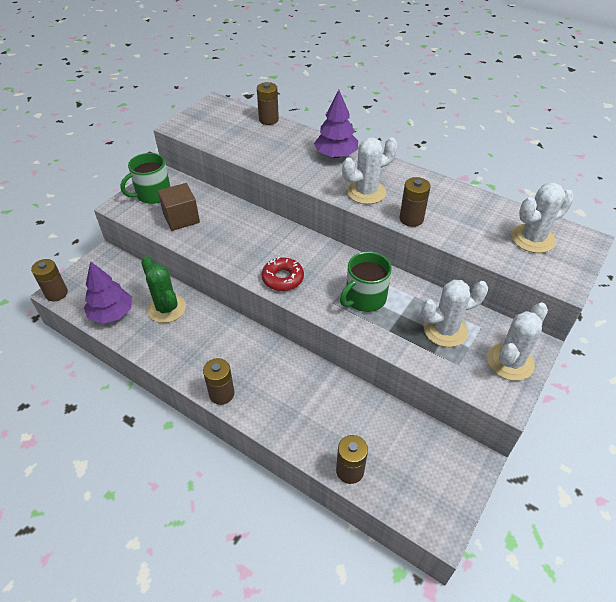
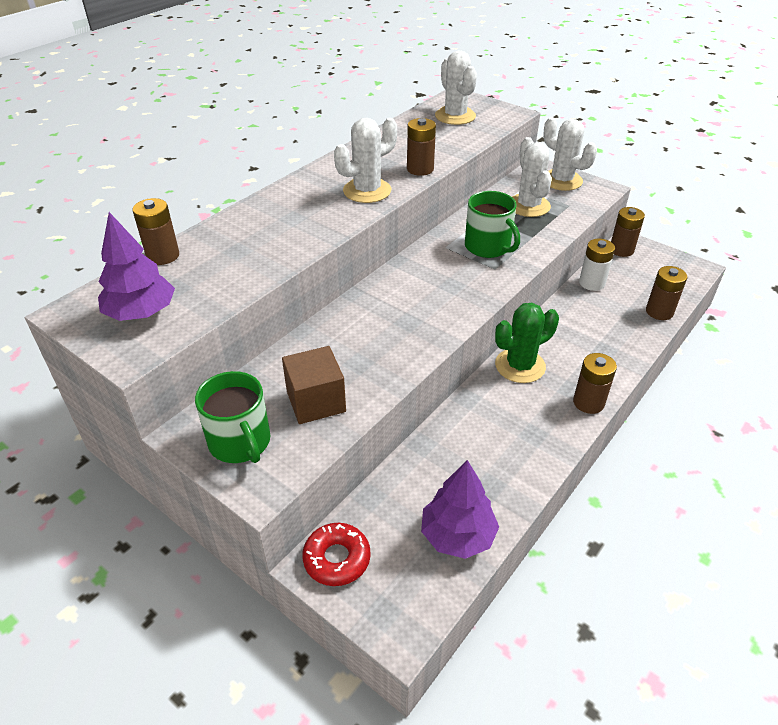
camera: 85 degrees left, 5 degrees down
brown battery [31,259,68,301] -> brown battery moved to [611,207,645,257]
green cactus [141,256,186,323] -> green cactus moved to [495,303,559,383]
red donut [262,257,304,291] -> red donut moved to [302,523,371,586]
purple tree [314,90,358,158] -> purple tree moved to [98,212,175,321]
white cactus [342,137,397,204] -> white cactus turned 75 degrees clockwise [334,118,397,203]
none -> white battery [579,239,615,291]

